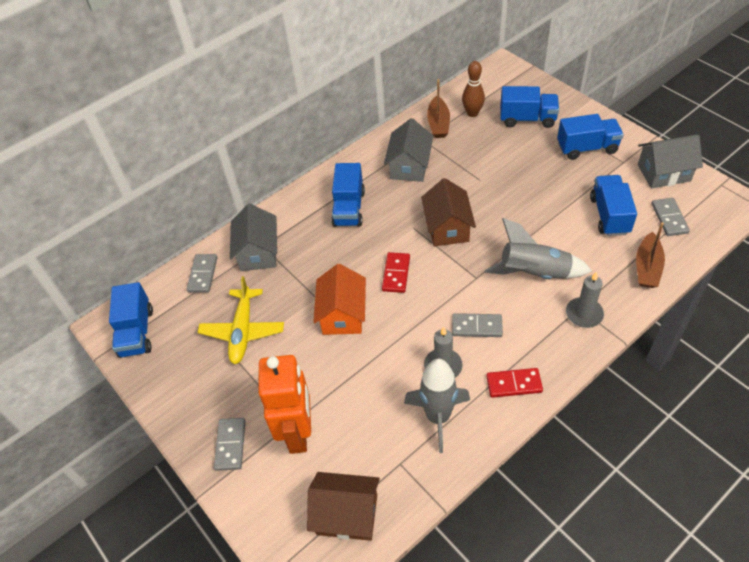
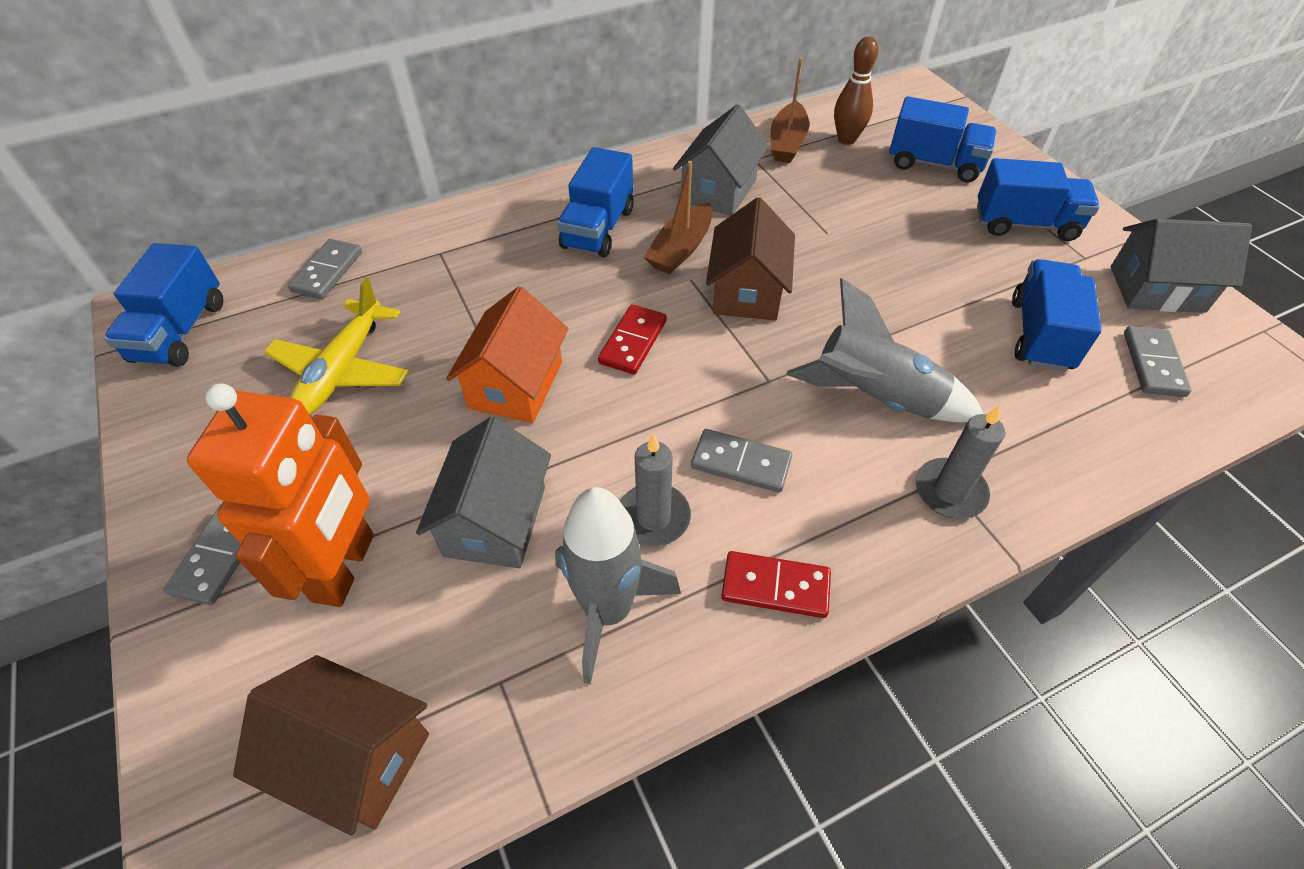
camera: 10 degrees right, 0 degrees up
grey house [230,204,277,271] -> grey house moved to [416,417,551,568]
brown boat [636,222,665,288] -> brown boat moved to [644,161,713,274]

